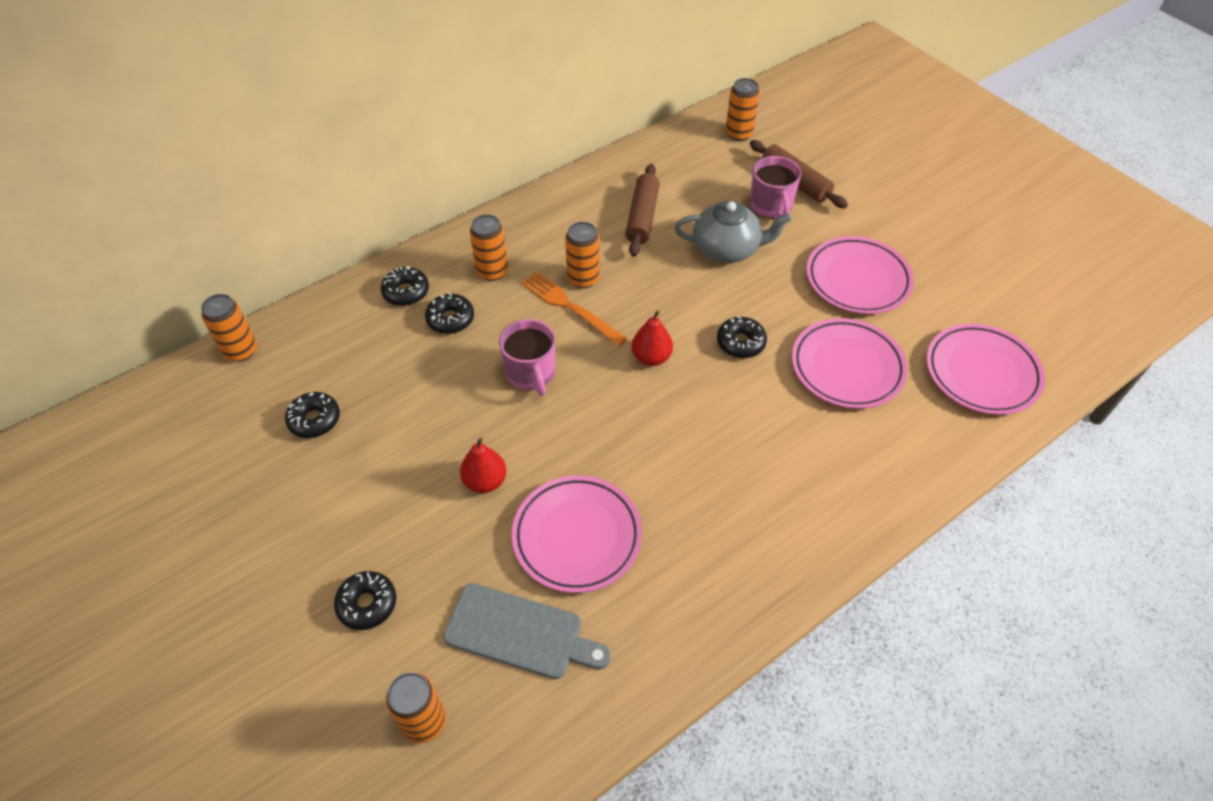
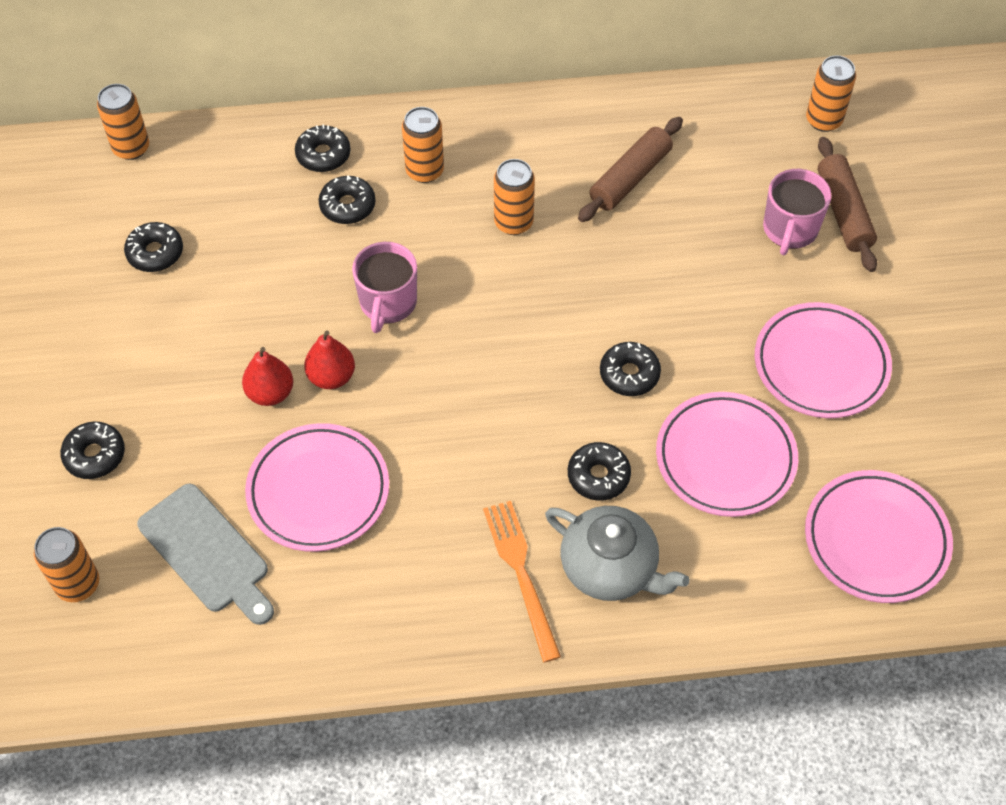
camera: 30 degrees right, 5 degrees up
orange fork [522,272,628,346] -> orange fork moved to [483,501,561,662]
red pear [632,311,673,366] -> red pear moved to [304,331,355,389]
grey teapot [675,201,792,263] -> grey teapot moved to [545,506,690,601]
none -> black donut [568,442,631,501]

